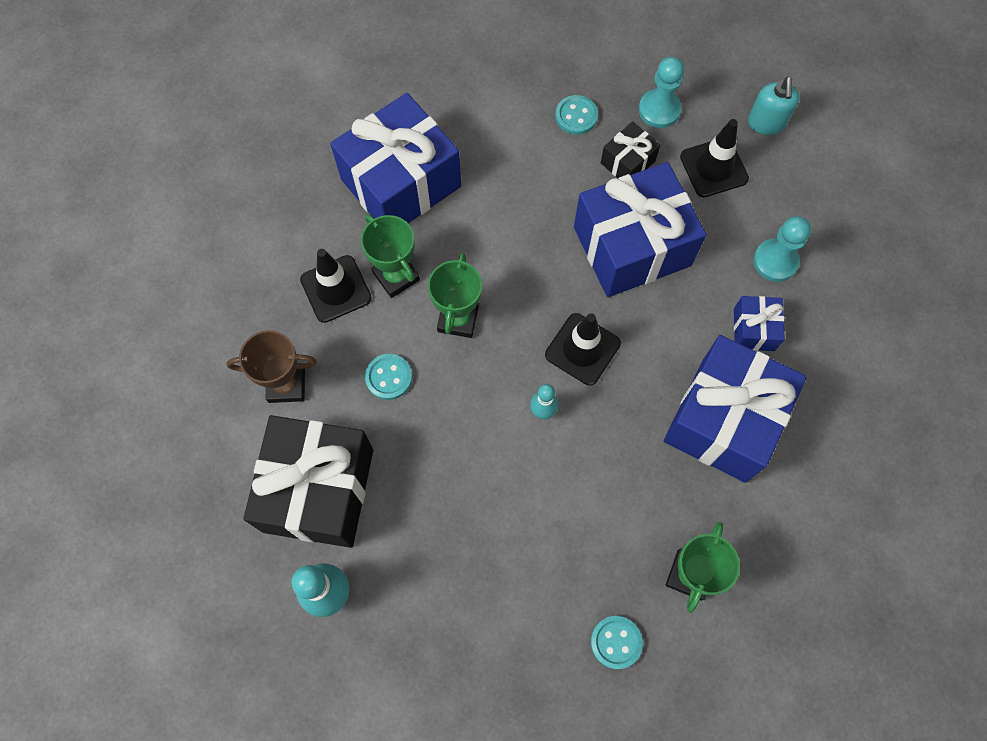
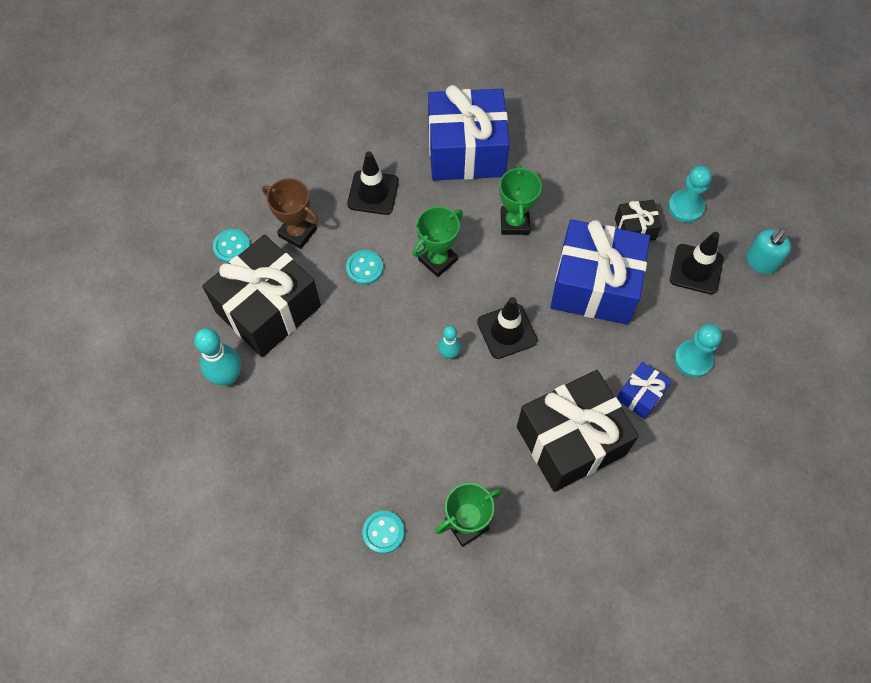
camera: 35 degrees right, 5 degrees down
green trophy [361,214,420,298] -> green trophy moved to [499,164,542,235]
turquoise button [555,95,598,135] -> turquoise button moved to [213,229,251,263]
blue gift [664,335,807,483] -> black gift [517,370,639,492]

